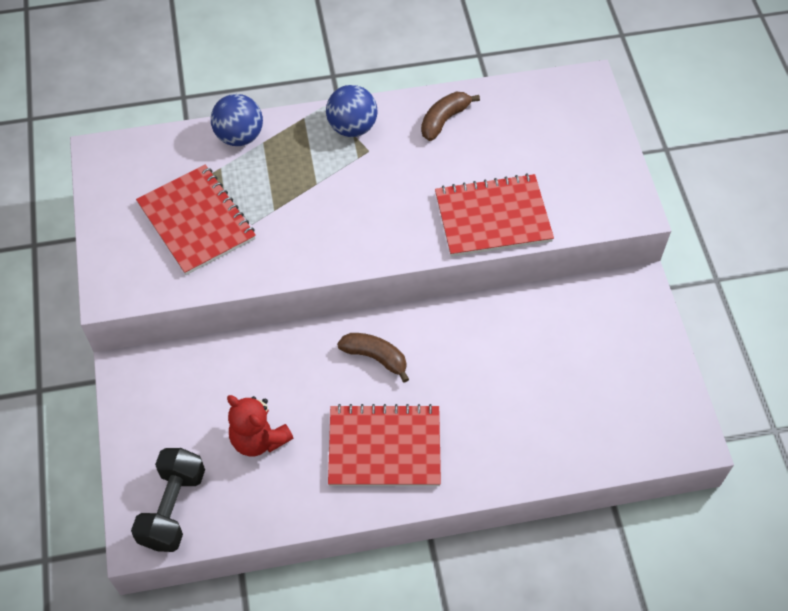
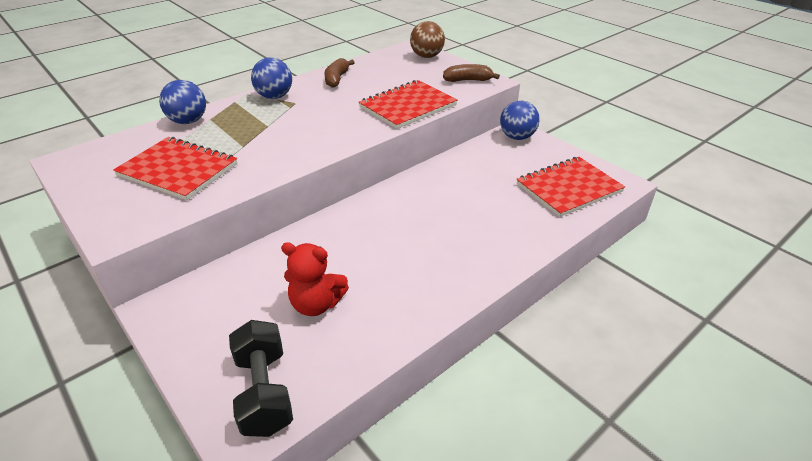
camera: 30 degrees left, 20 degrees down
red notebook [328,404,441,486] -> red notebook moved to [516,157,625,217]
brown banana [337,333,409,383] -> brown banana moved to [443,64,500,82]
none -> brown ball [410,21,445,58]
none -> blue ball [500,101,540,140]

